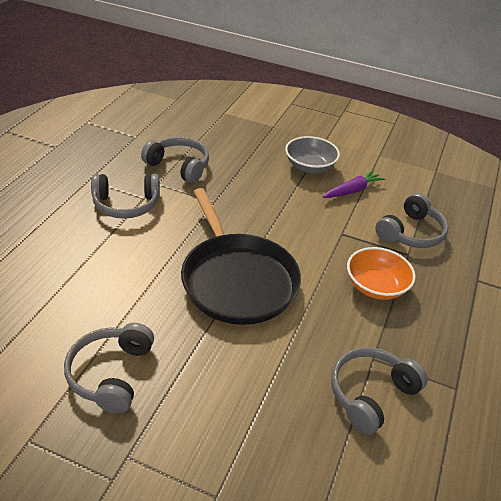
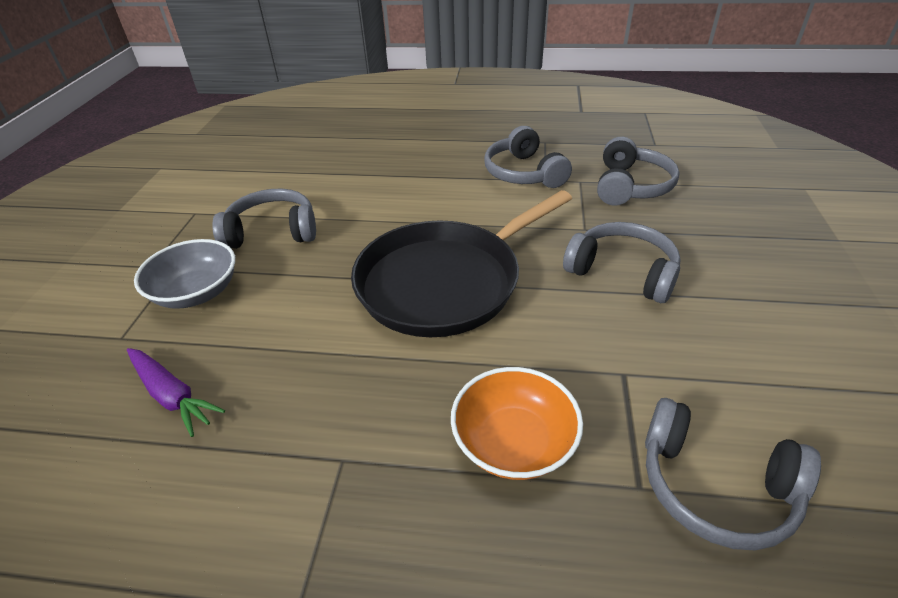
camera: 80 degrees right, 0 degrees up
grey bowl [285,136,340,173] -> grey bowl moved to [134,239,235,309]
purple carrot [322,170,385,198] -> purple carrot moved to [127,348,225,437]
grey headphones [331,347,428,435] -> grey headphones moved to [563,222,681,303]

